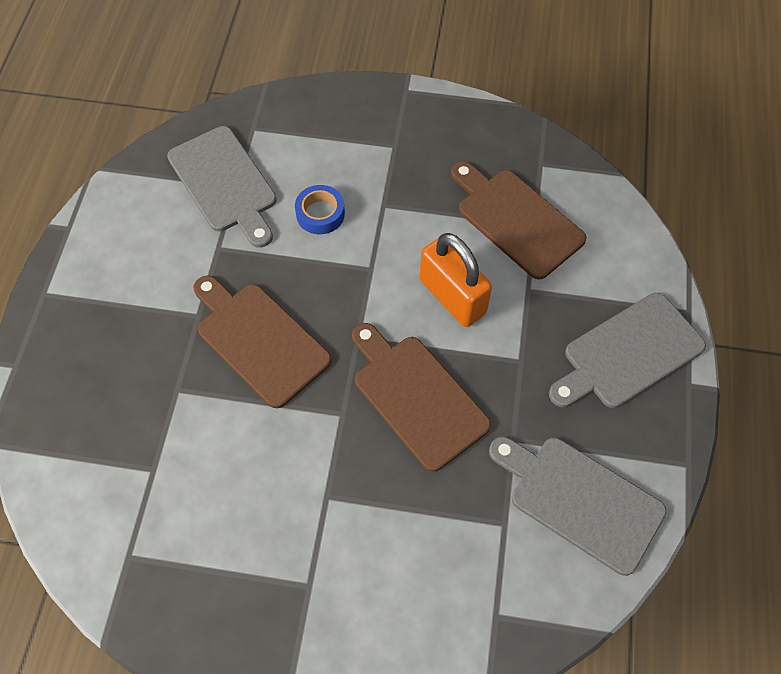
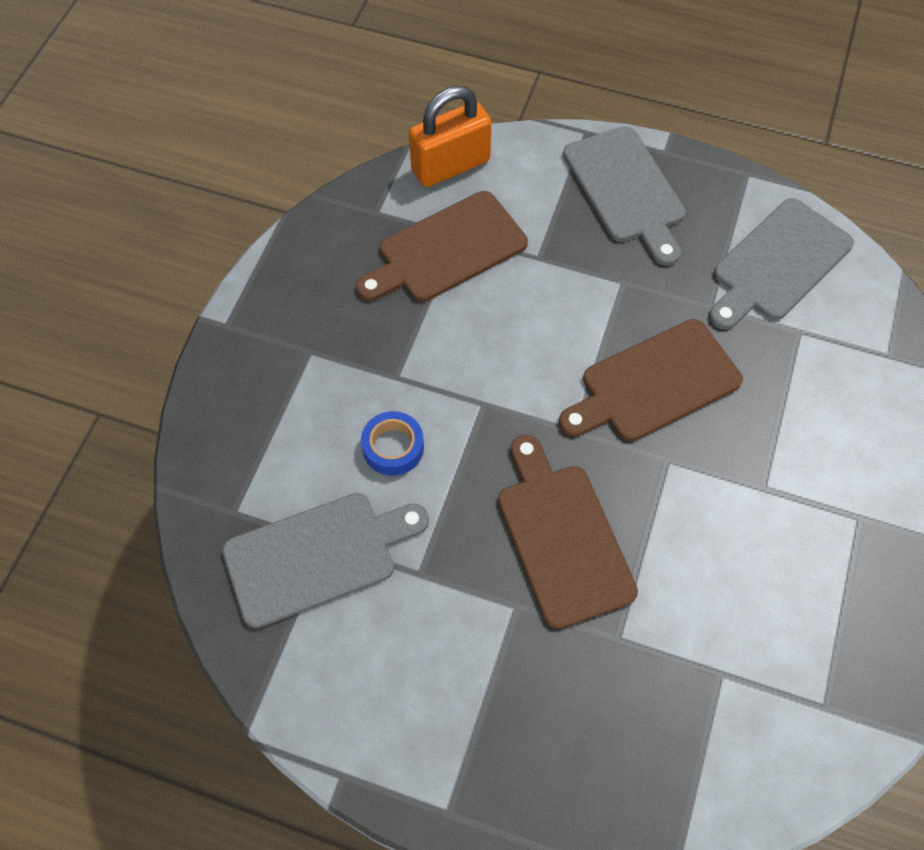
camera: 80 degrees left, 0 degrees up
brown cutting board [193,276,332,408] -> brown cutting board turned 105 degrees clockwise [498,435,638,629]
orange padlock [420,233,492,327] -> orange padlock moved to [409,86,492,187]

